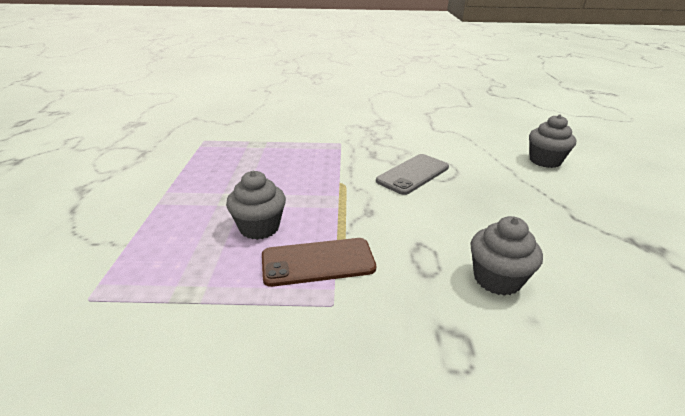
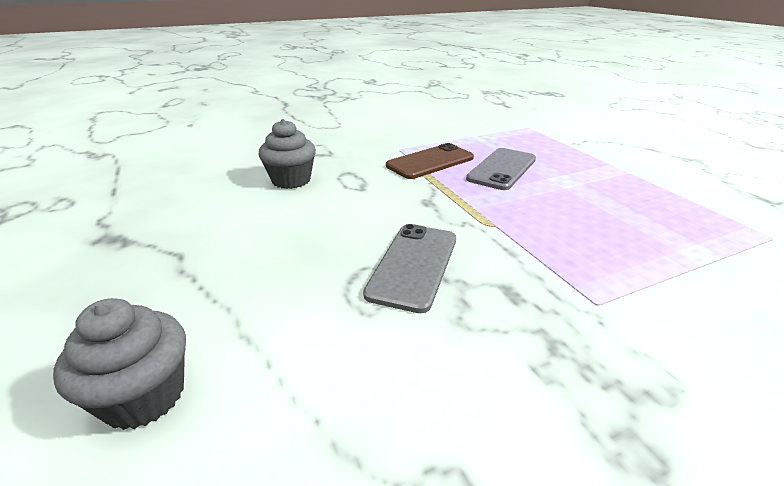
camera: 155 degrees right, 0 degrees up
grey cupcake [226,171,286,240] -> grey phone [466,148,536,190]

